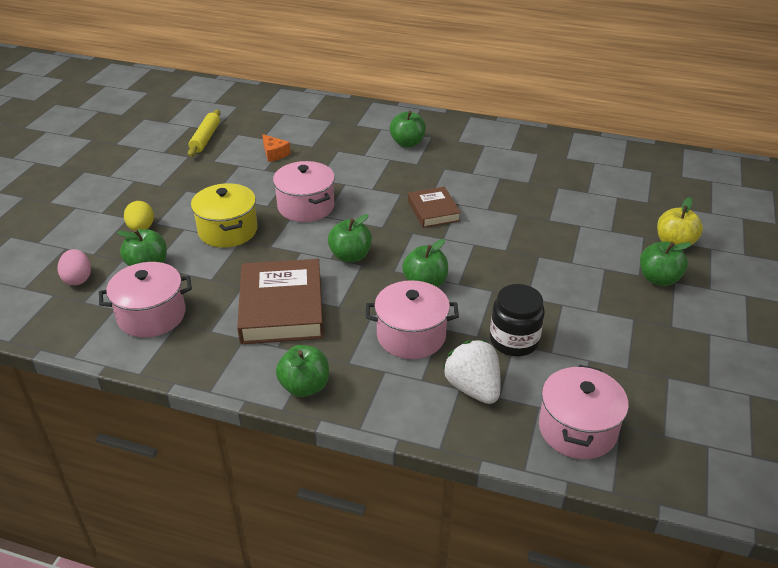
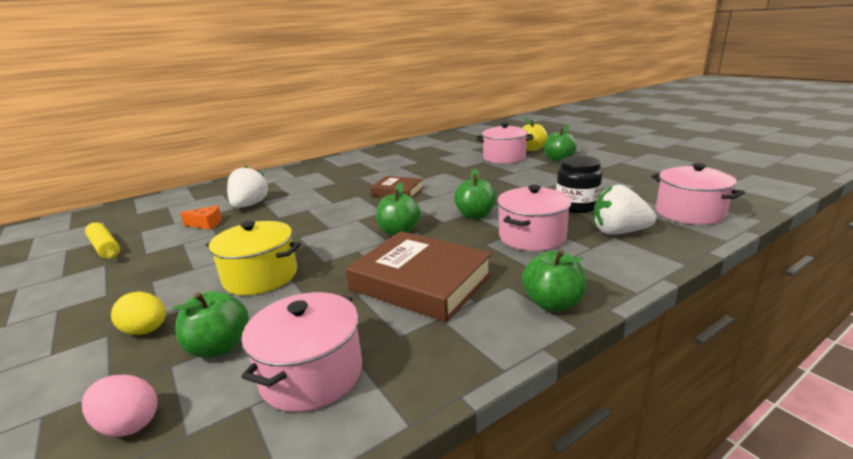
camera: 50 degrees left, 15 degrees down
pink pot [273,161,335,222] -> pink pot moved to [476,123,534,164]
green apple [389,111,426,147] -> none
none -> white strawberry [227,166,269,208]

